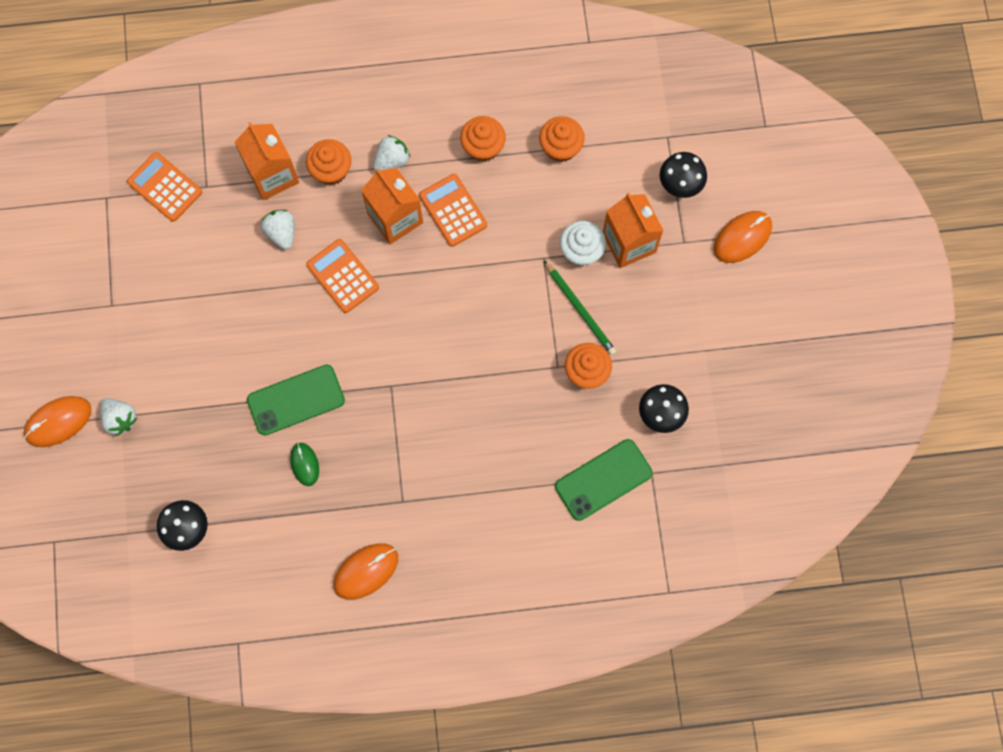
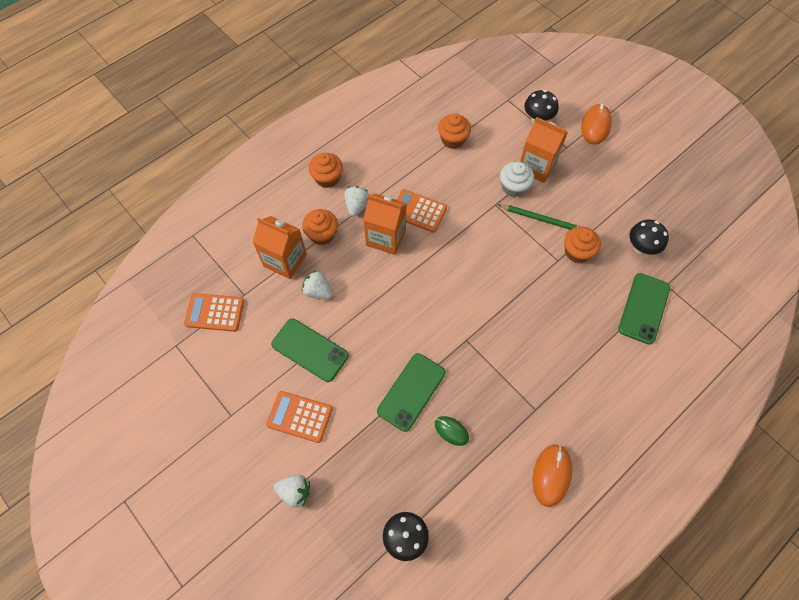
camera: 35 degrees left, 10 degrees down
orange mouse [24,396,91,447] -> none
orange calculator [306,239,379,313] -> orange calculator moved to [266,391,333,443]
orange cupcake [460,116,506,162] -> orange cupcake moved to [309,153,343,188]
none -> green phone [271,319,349,382]

